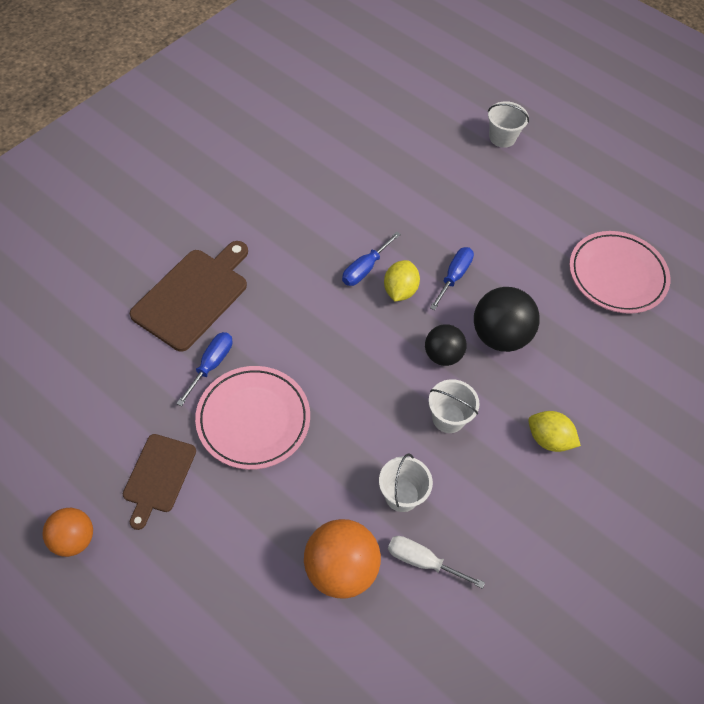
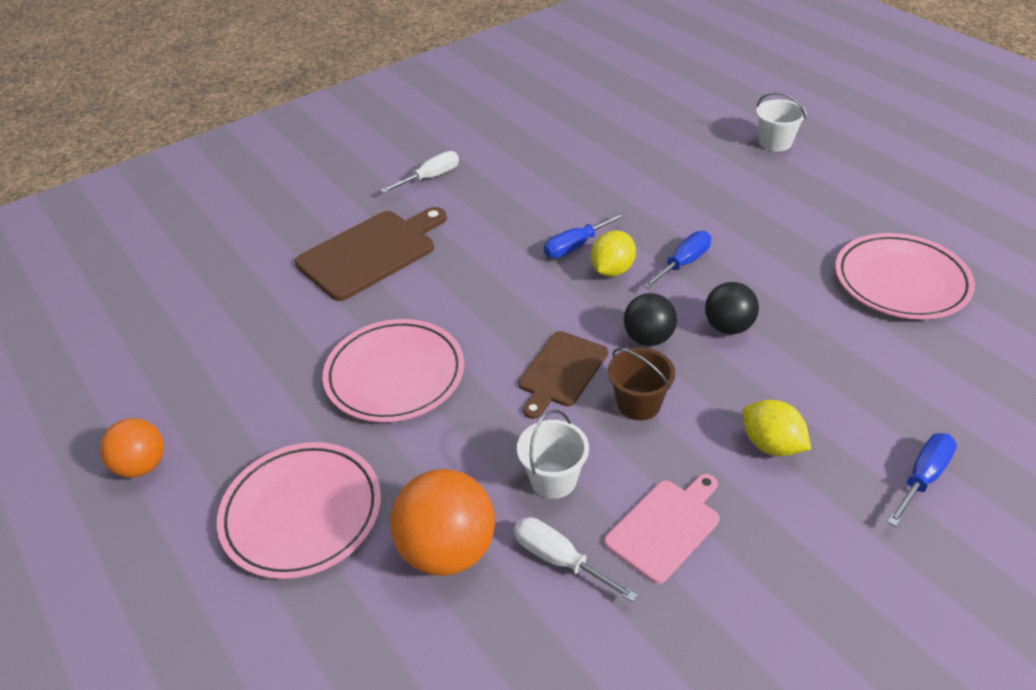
camera: 20 degrees right, 15 degrees down
brown cutting board [123,434,196,530] -> brown cutting board moved to [518,331,608,419]
blue screwdriver [176,332,232,406] -> blue screwdriver moved to [887,433,957,527]
white bucket [429,379,480,433] -> brown bucket [608,348,675,421]
black ball [474,287,540,352] -> black ball [705,282,759,334], size x0.63
none -> pink plate [217,442,381,579]
none -> white screwdriver [380,151,459,193]
none -> pink cutting board [604,474,719,584]

